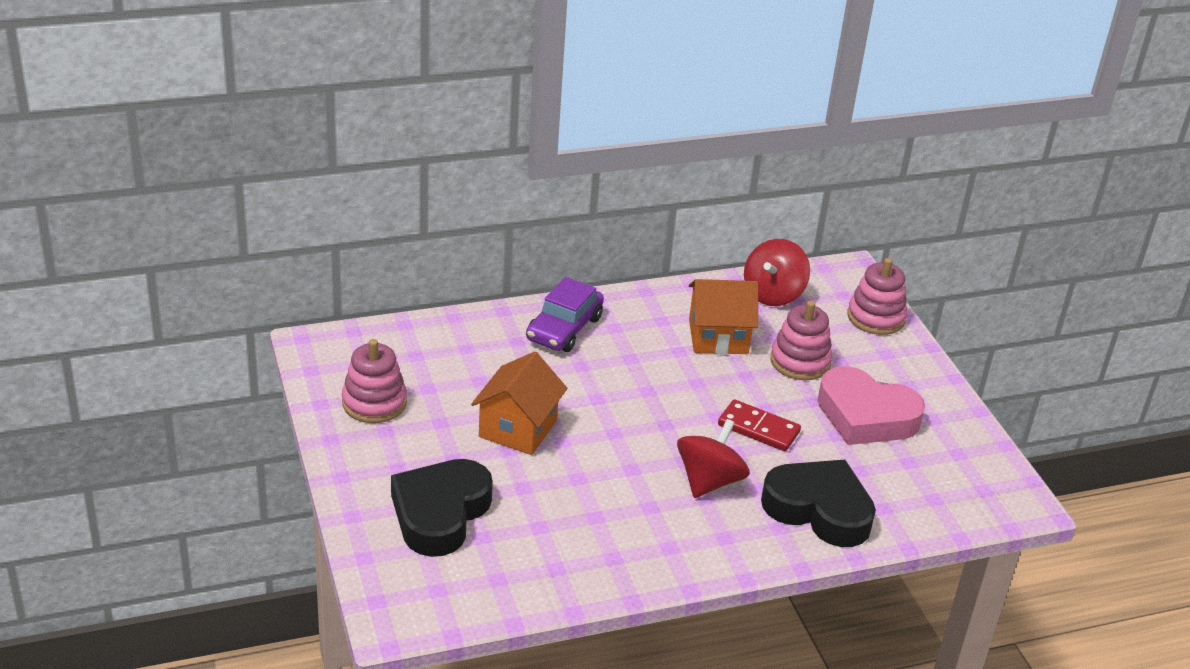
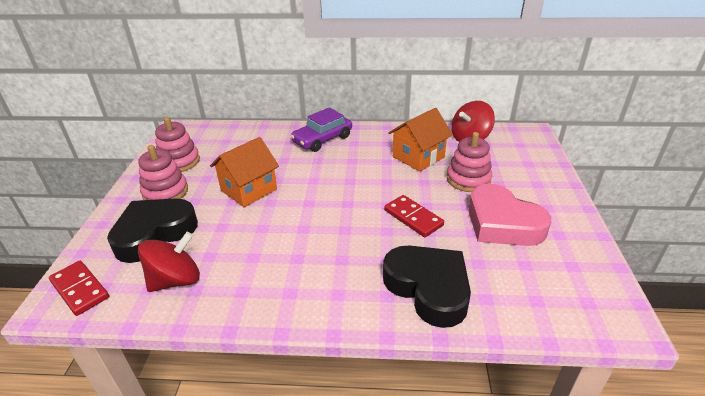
camera: 25 degrees right, 0 degrees up
red spinning top [677,419,750,498] -> red spinning top moved to [138,232,200,292]
orange house [689,279,758,355] -> orange house turned 60 degrees counterclockwise [388,108,453,172]
pink stacking toy [847,258,907,335] -> pink stacking toy moved to [138,145,188,200]
none -> red domino [49,261,109,316]

